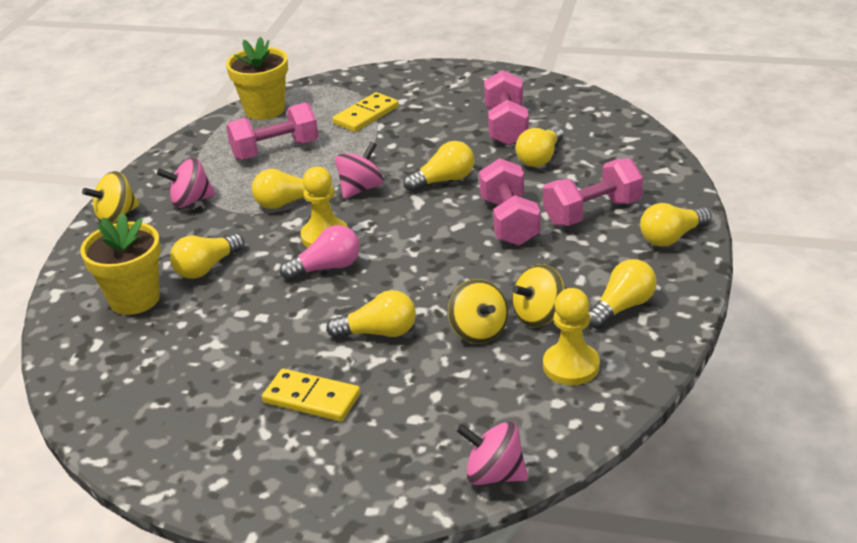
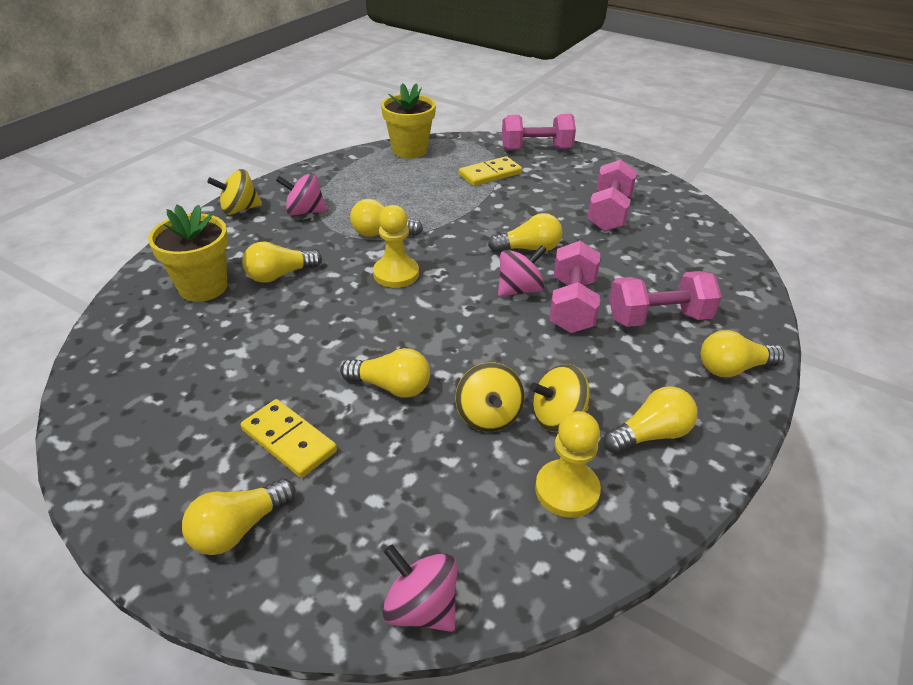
camera: 15 degrees right, 5 degrees up
pink dumbbell [226,102,319,160] -> pink dumbbell moved to [502,114,576,150]
pink light bulb [280,225,360,280] -> none
pink spinning top [335,142,383,199] -> pink spinning top moved to [498,245,547,297]
yellow light bulb [516,126,563,167] -> yellow light bulb moved to [182,478,295,555]

